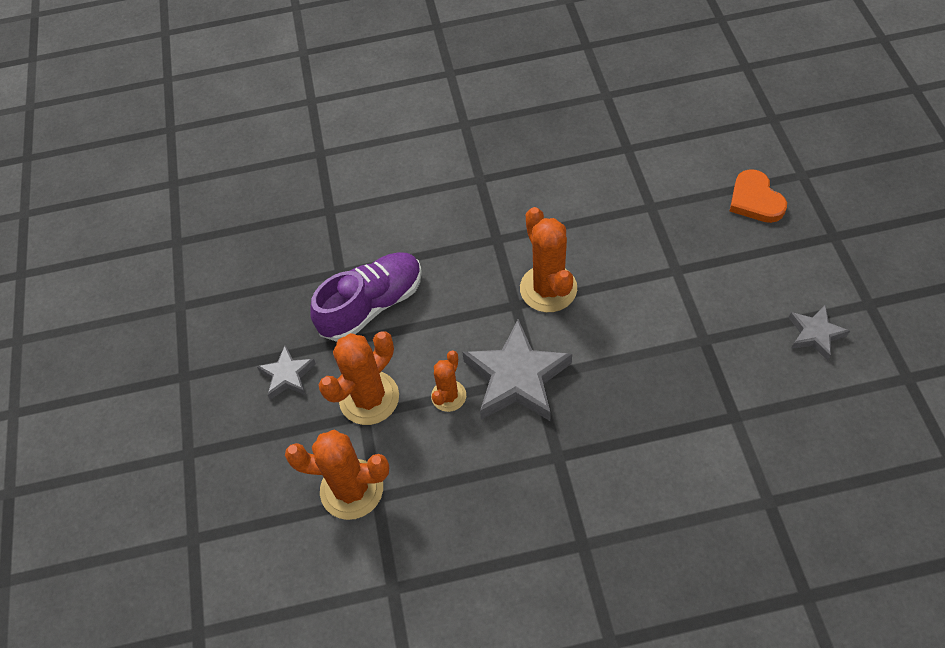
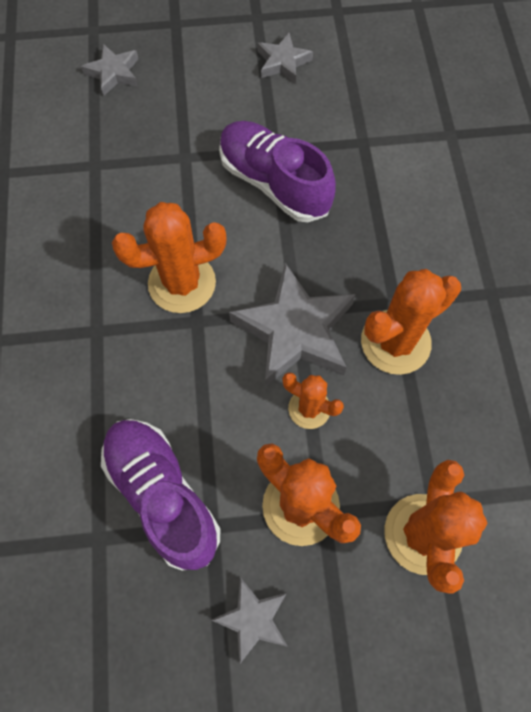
camera: 90 degrees left, 10 degrees up
orange heart [730,169,787,223] -> grey star [81,44,138,96]
none -> purple shoe [219,121,336,222]
none -> orange cactus [361,269,461,375]

